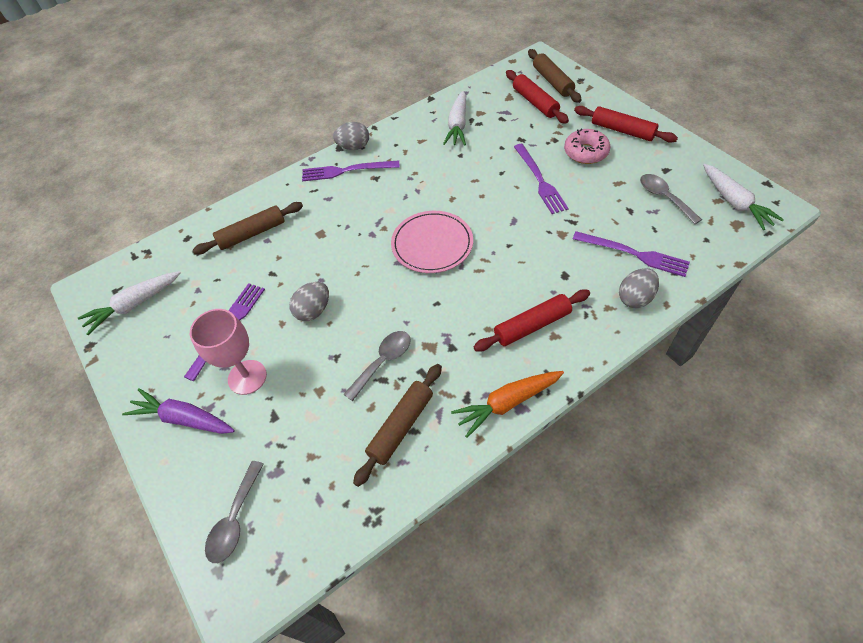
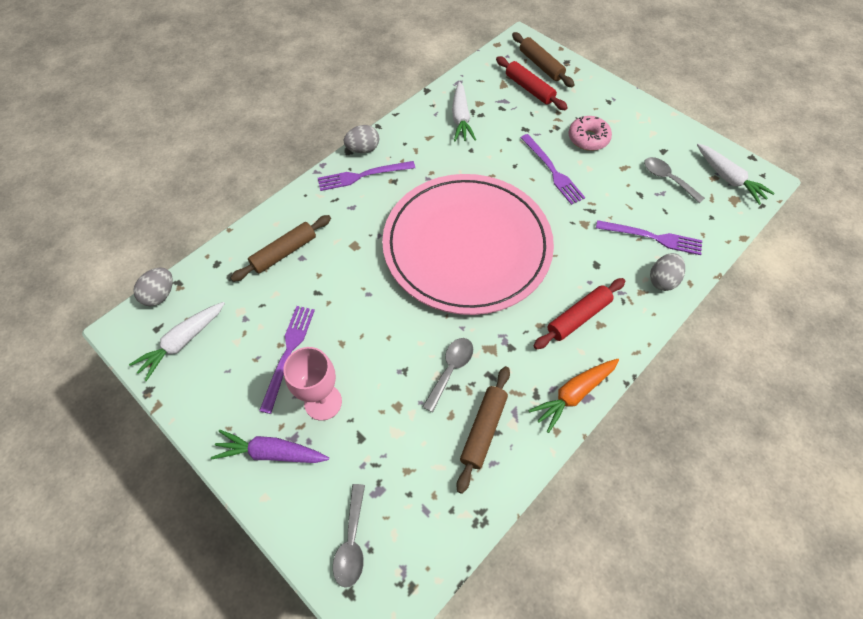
camera: 15 degrees left, 5 degrees up
grey egg [289,282,329,321] -> grey egg moved to [133,268,173,306]
pink plate [391,211,473,273] -> pink plate [382,174,554,315], size x2.14
red rolling pin [574,106,678,143] -> none

